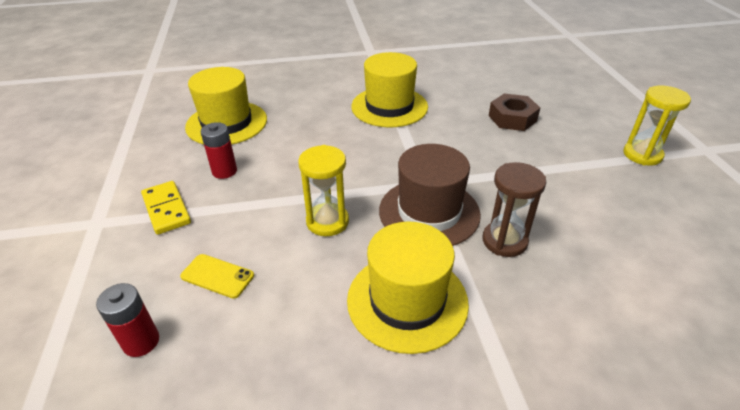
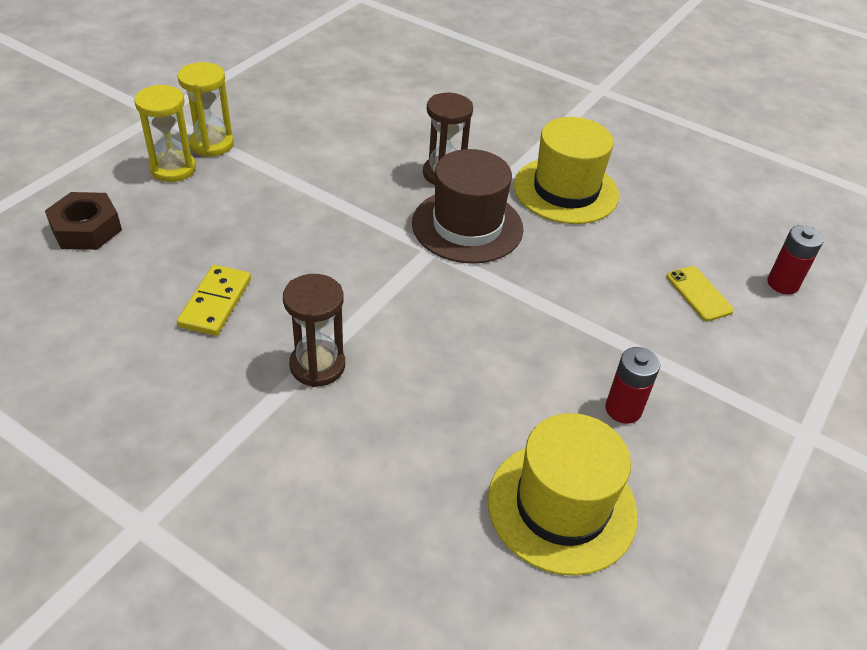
camera: 140 degrees left, 5 degrees up
yellow domino [141,181,191,235] -> yellow domino moved to [177,265,251,336]
yellow hourglass [298,145,349,236] -> yellow hourglass moved to [134,84,196,182]
yellow hat [351,52,428,127] -> brown hourglass [283,274,345,387]
brown nut [489,93,540,131] -> brown nut moved to [45,192,122,250]

